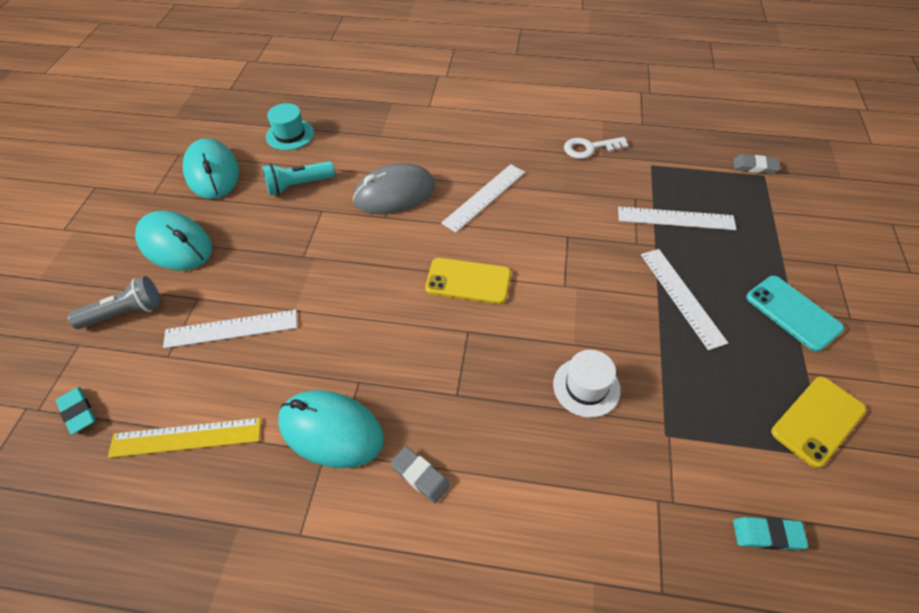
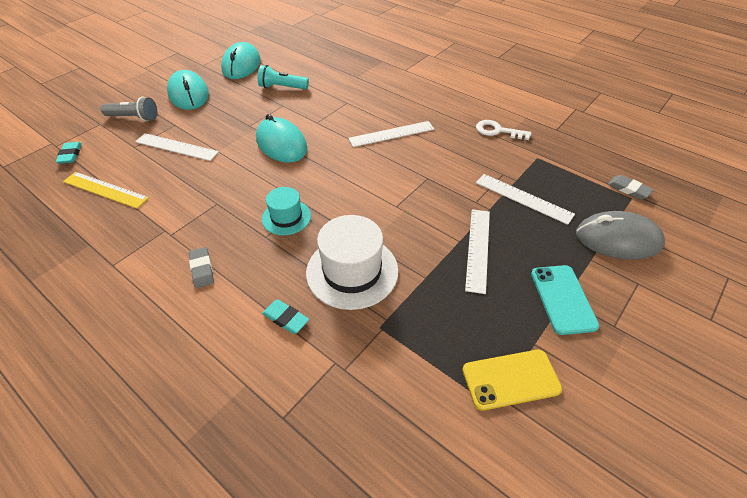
camera: 30 degrees right, 5 degrees down
turquoise hat [266,103,314,150] -> turquoise hat moved to [262,187,311,235]
turquoise mouse [278,390,384,468] -> turquoise mouse moved to [256,114,307,163]
grey mouse [353,163,435,214] -> grey mouse moved to [576,211,665,260]
yellow phone [425,258,511,304] -> none
white hat [553,350,621,418] -> white hat [306,215,399,310], size x1.70
turquoise eraser [733,517,808,550] -> turquoise eraser moved to [262,299,309,334]

